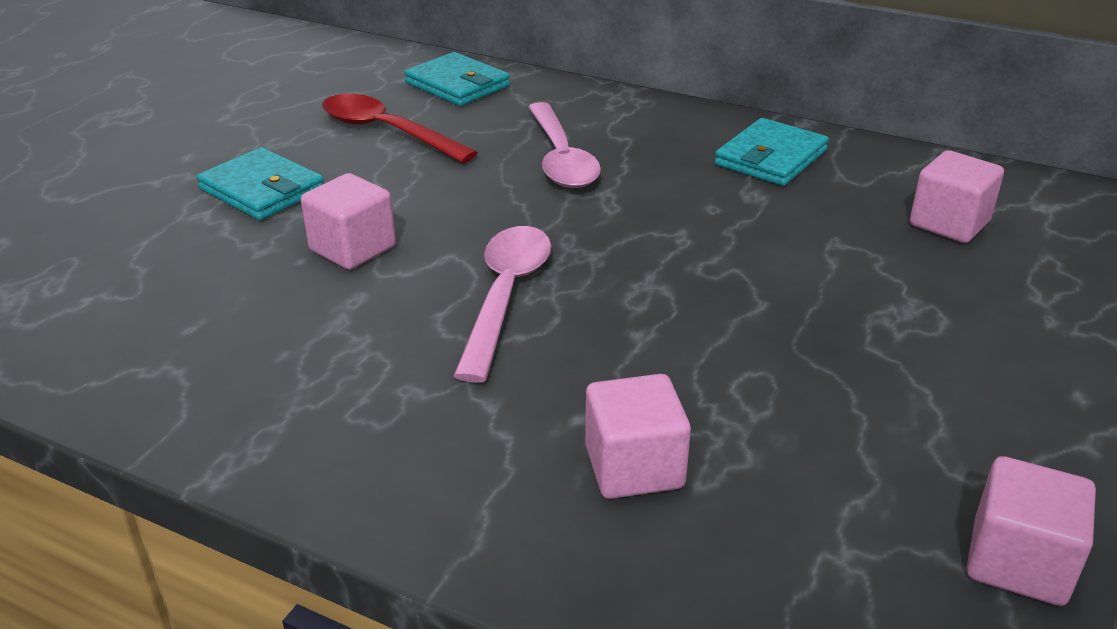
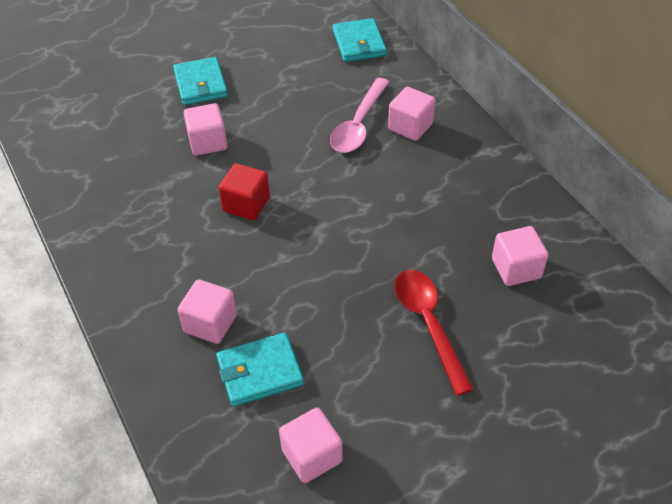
camera: 35 degrees right, 15 degrees up
red spoon [322,94,478,163] -> red spoon moved to [395,270,474,396]
pink spoon [454,226,551,383] -> red cube [219,163,270,220]
turquoise wallet [715,118,829,186] -> turquoise wallet moved to [216,332,304,407]
none -> pink cube [388,87,435,141]

